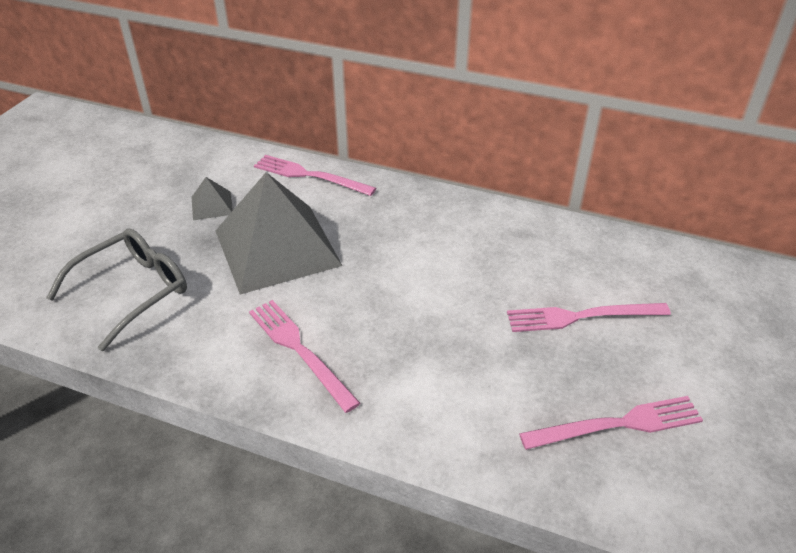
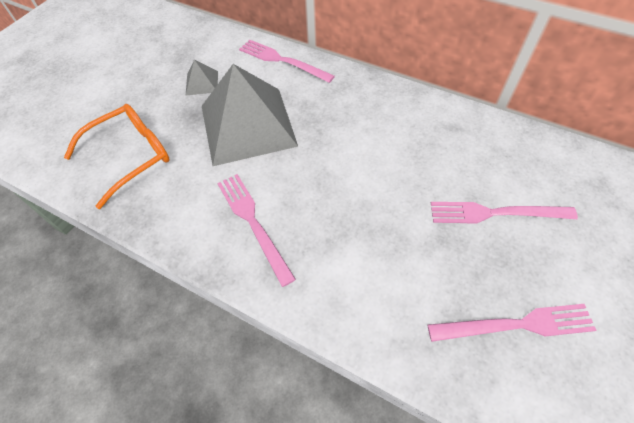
camera: 10 degrees right, 15 degrees up
grey glasses [46,228,187,351] -> orange glasses [64,104,170,209]

